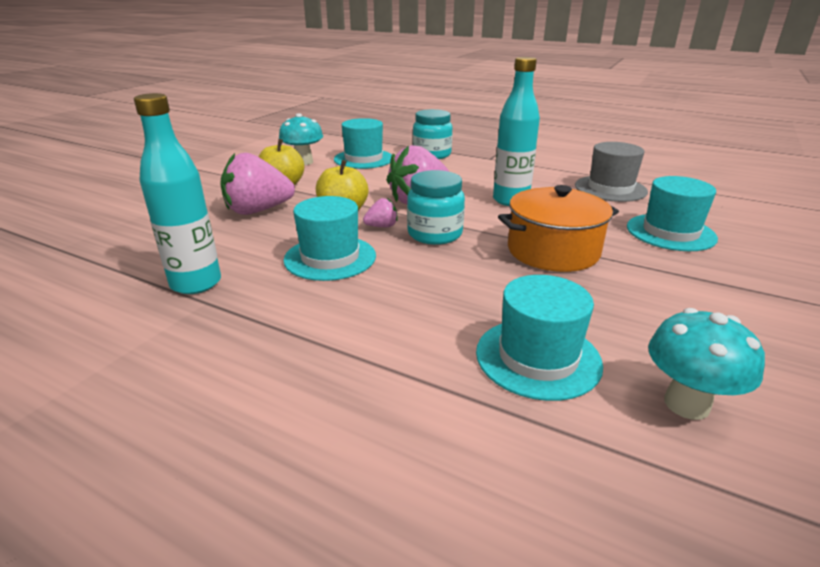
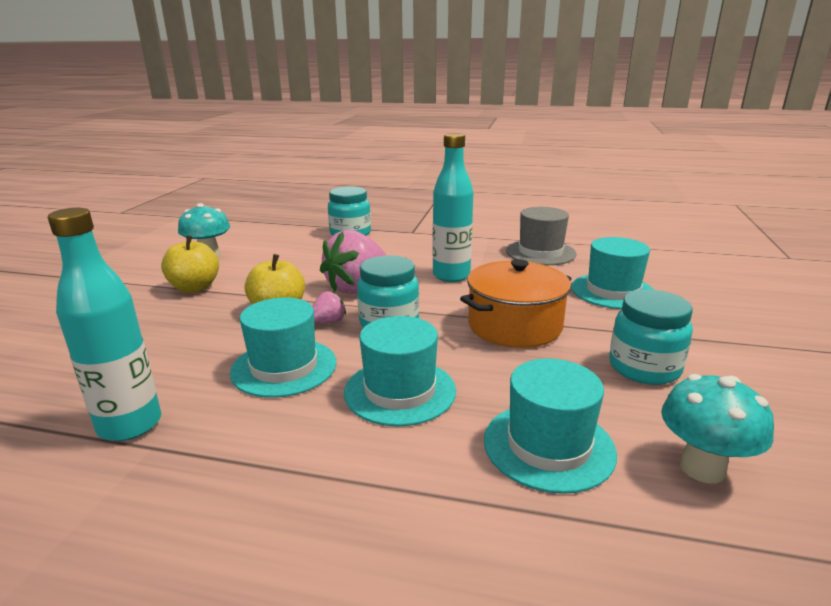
camera: 15 degrees left, 5 degrees down
pink strawberry [220,153,295,215] -> none
turquoise hat [334,118,392,169] -> turquoise hat moved to [344,316,456,426]
none -> turquoise jar [609,290,693,385]

